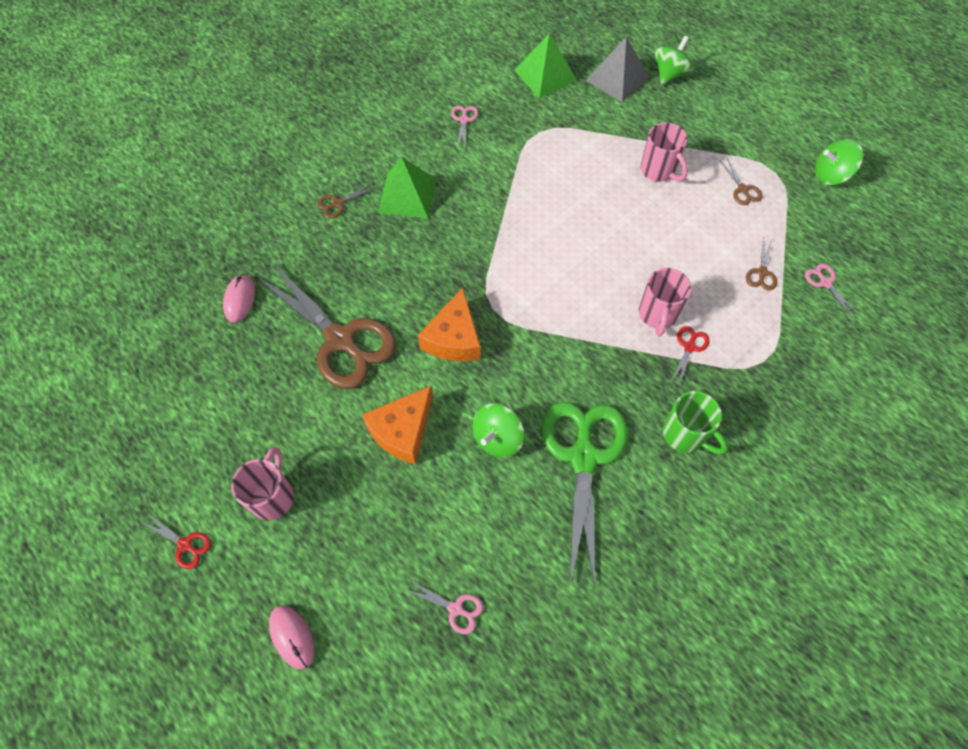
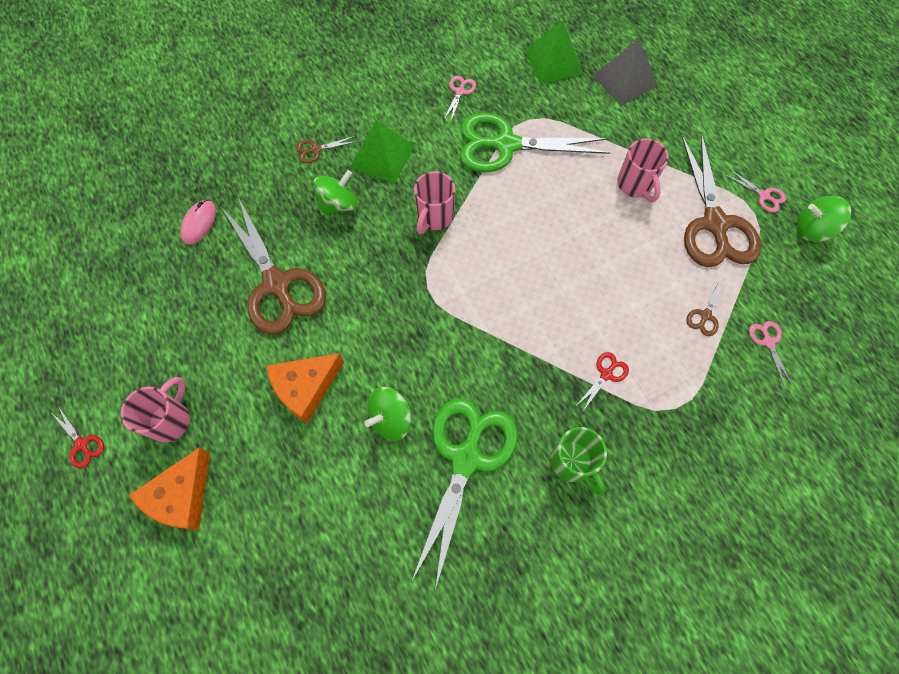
camera: 15 degrees right, 5 degrees up
pink mouse [269,606,315,670] -> none
pink scissors [404,581,483,634] -> pink scissors moved to [726,170,786,212]
orange cheese [418,288,481,361] -> orange cheese moved to [129,448,210,530]
pink mug [639,268,691,337] -> pink mug moved to [414,171,455,234]
green spinning top [655,36,694,85] -> green spinning top moved to [314,170,357,215]
brown scissors [720,158,763,205] -> brown scissors [682,133,761,267], size x2.49
none -> green scissors [460,113,610,173]

